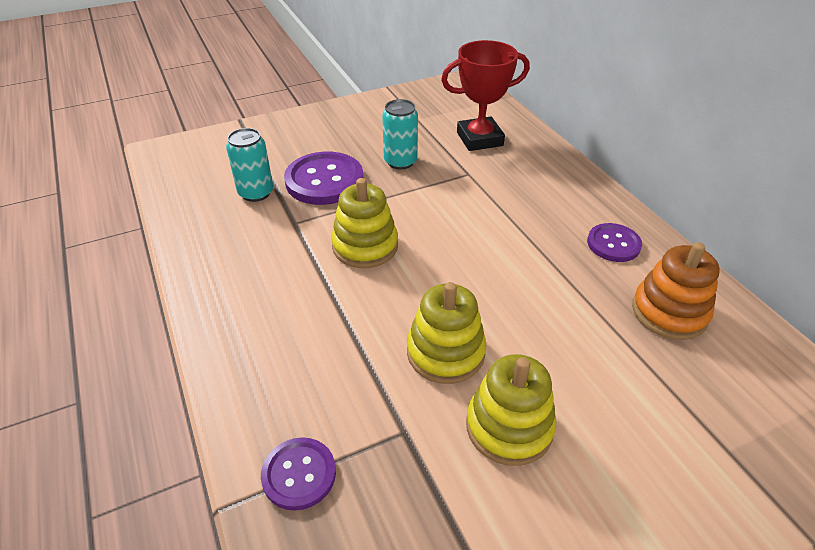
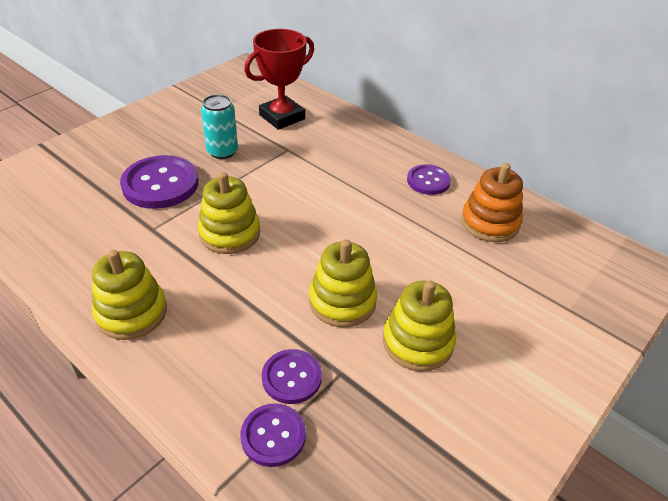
camera: 25 degrees left, 0 degrees up
turquoise can [226,128,273,202] -> none
none -> yellow stacking toy [92,250,167,340]
none -> purple button [262,349,322,404]

